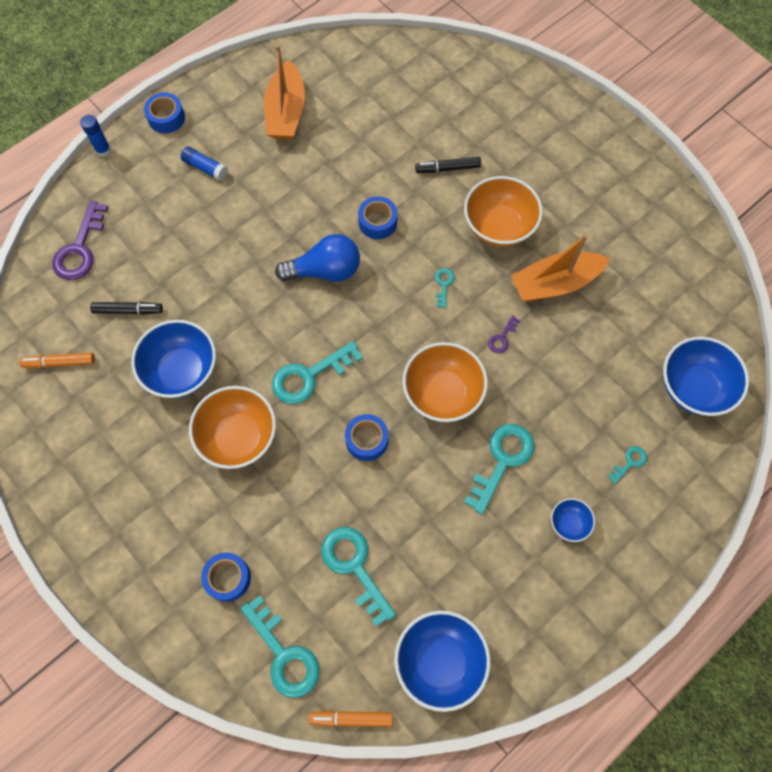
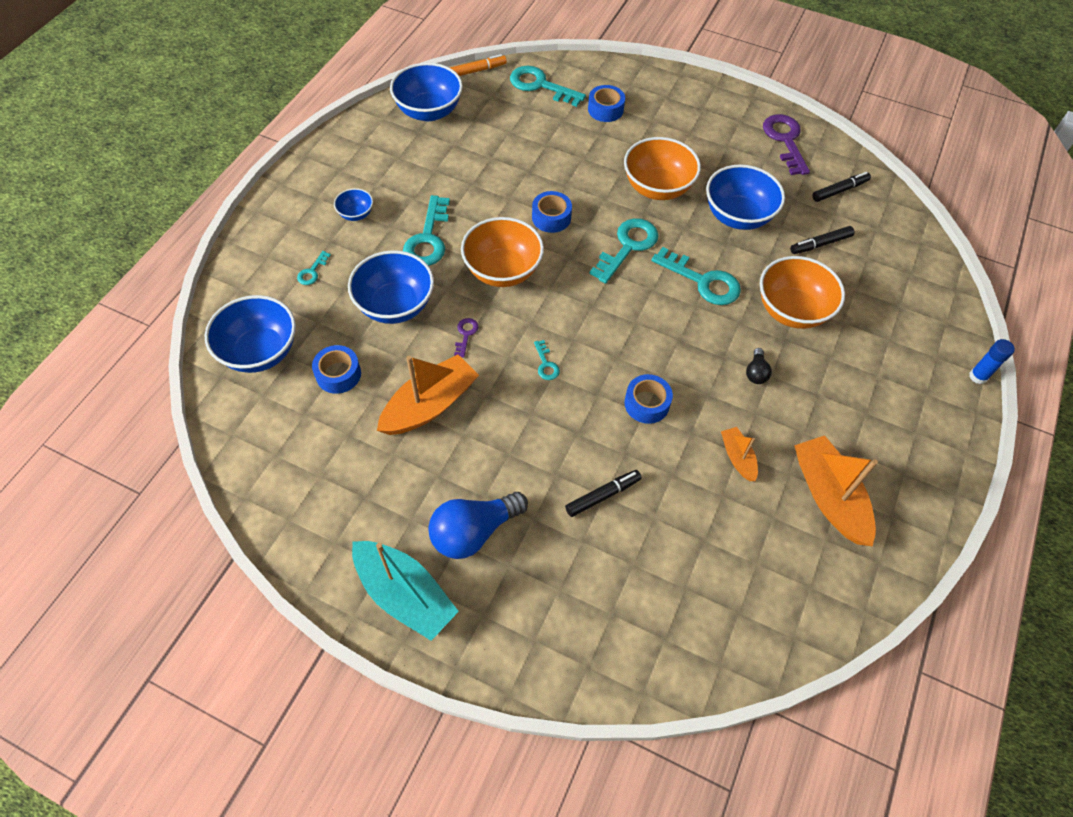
camera: 155 degrees right, 10 degrees down
orange marker [20,353,95,368] -> black marker [812,172,871,202]
purple key [52,201,109,280] -> purple key moved to [763,114,810,175]
blue tape [144,92,185,134] -> blue tape moved to [312,345,361,394]
blue glue stick [181,147,227,181] -> none
blue light bulb [275,234,360,282] -> blue light bulb moved to [428,492,528,559]
turquoise key [321,527,396,627] -> turquoise key moved to [651,247,741,305]
orange bowl [464,176,543,247] -> orange bowl moved to [760,256,845,329]
none -> blue bowl [348,250,434,324]
none -> turquoise boat [352,541,459,641]
none -> orange boat [721,427,758,481]
none -> black light bulb [746,348,772,384]

